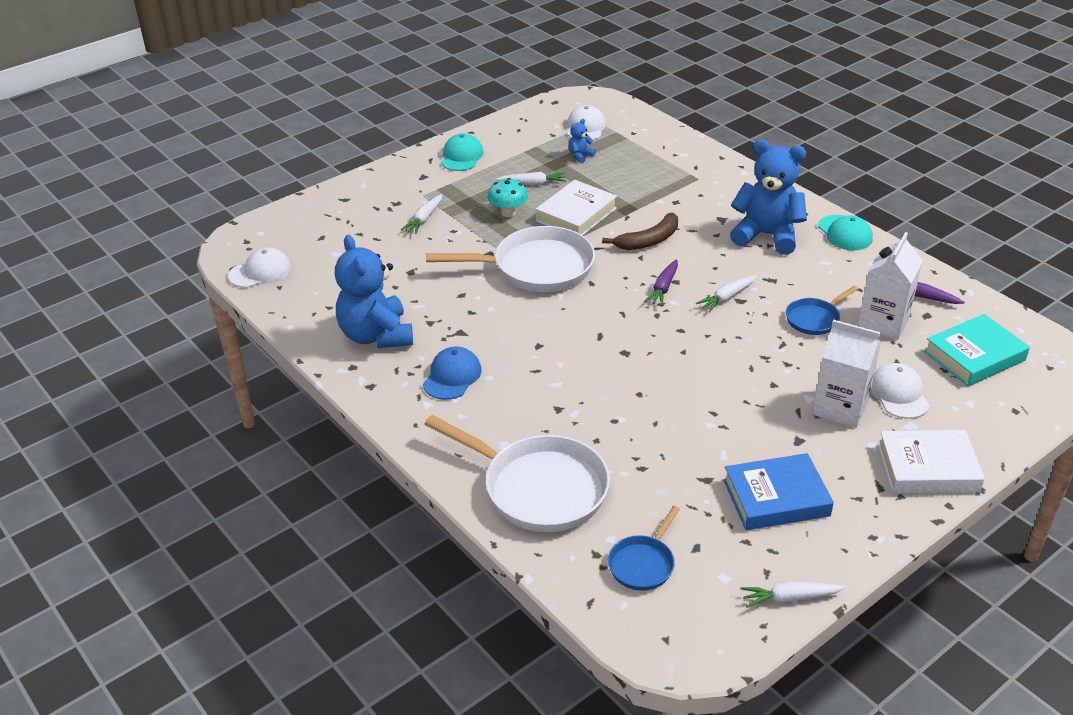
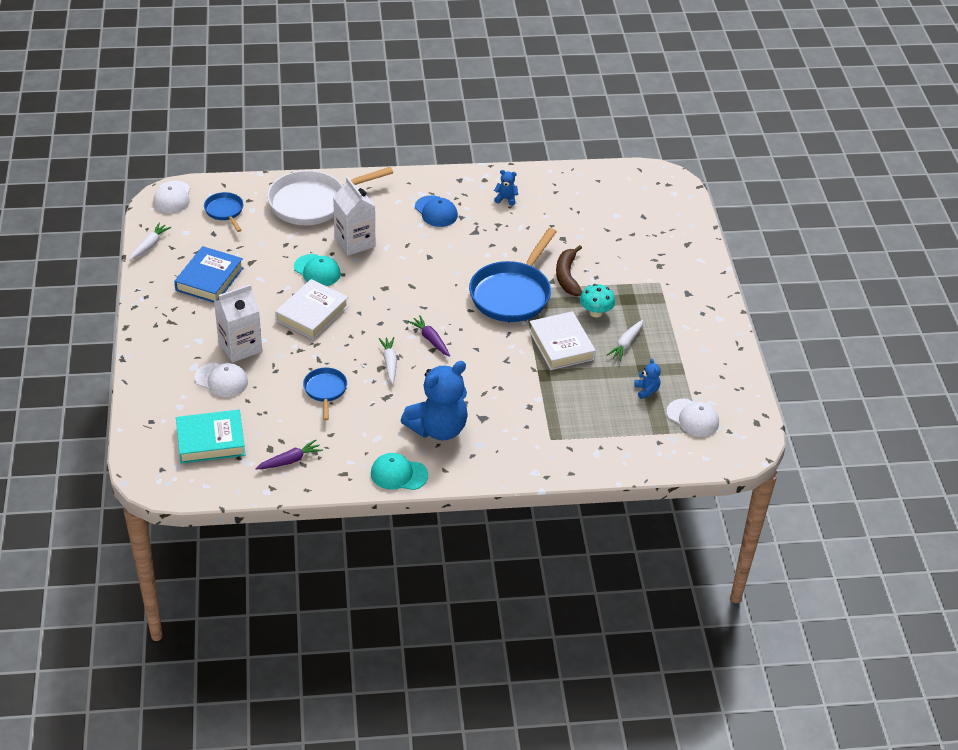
camera: 120 degrees right, 5 degrees up
white cap [228,247,291,288] -> white cap moved to [153,181,190,213]
blue teddy bear [335,235,413,348] -> blue teddy bear [494,170,518,206], size x0.42
white carrot [401,194,442,234] -> none
white pan [426,226,595,292] -> blue pan [469,228,557,322]
turquoise cap [441,133,483,171] -> turquoise cap moved to [294,254,341,286]
brown banana [602,212,678,250] -> brown banana moved to [556,245,582,296]
white carton [858,232,923,340] -> white carton moved to [333,177,375,256]
white book [878,430,985,493] -> white book moved to [275,279,349,340]
turquoise book [924,314,1030,386] -> turquoise book turned 75 degrees clockwise [176,410,245,464]

